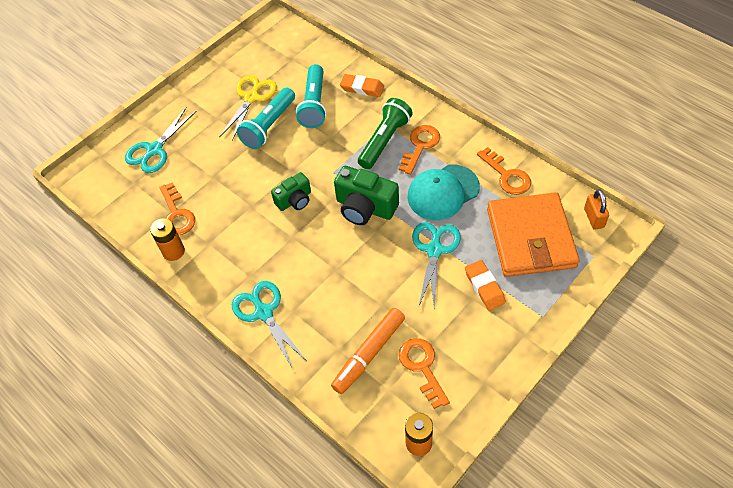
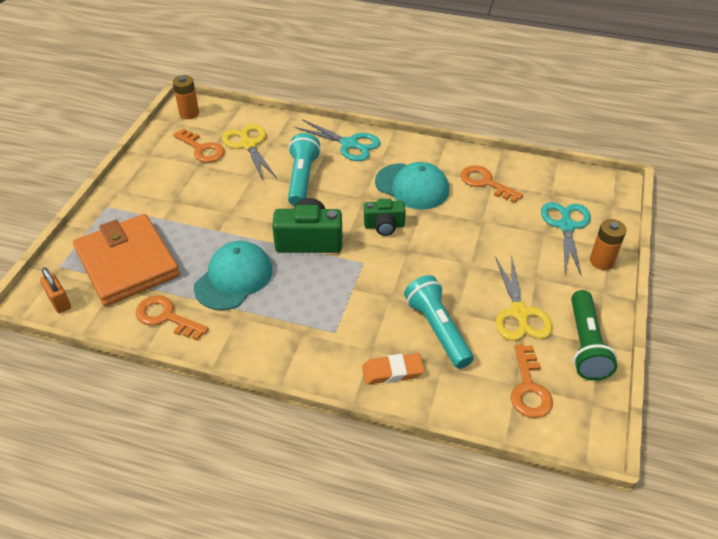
camera: 150 degrees right, 10 degrees down
orange battery [150,218,185,261] -> orange battery moved to [590,219,627,270]
turquoise flashlight [237,87,295,149] -> turquoise flashlight moved to [288,133,321,206]
green camera [271,172,311,211] -> green camera turned 120 degrees counterclockwise [364,199,406,236]
orange marker [331,308,405,394] -> yellow scissors [222,124,277,180]
green flashlight [358,98,413,169] -> green flashlight moved to [571,290,617,381]
orange key [399,125,440,175] -> orange key moved to [511,344,553,418]
turquoise scissors [412,222,461,308] -> none
orange eraser [465,260,506,310] -> none
none -> turquoise cap [375,162,449,210]

